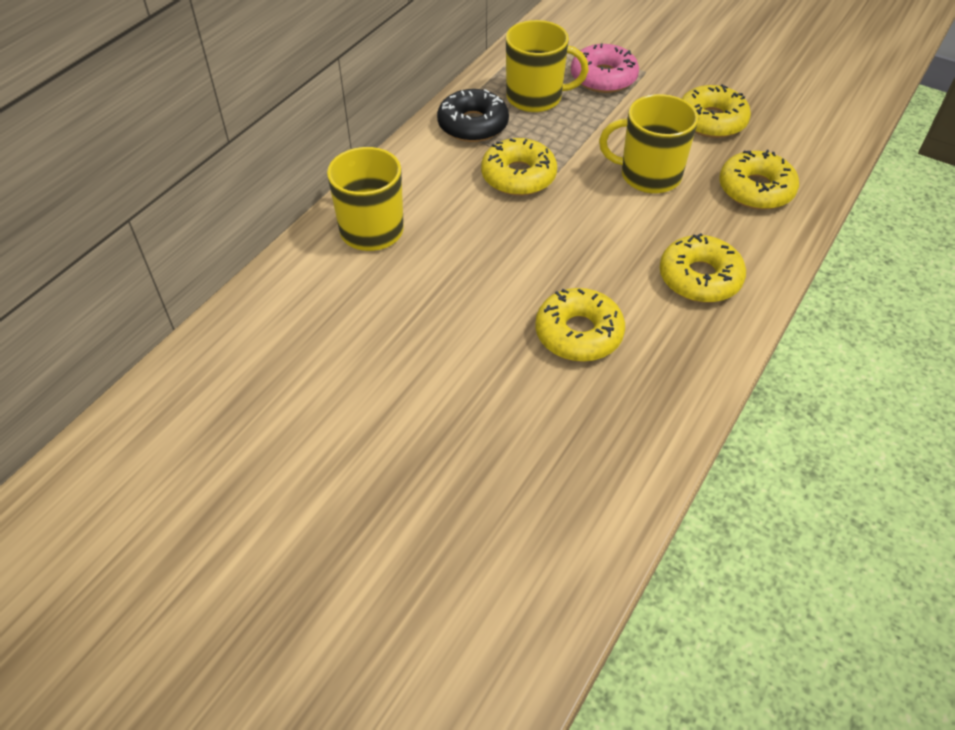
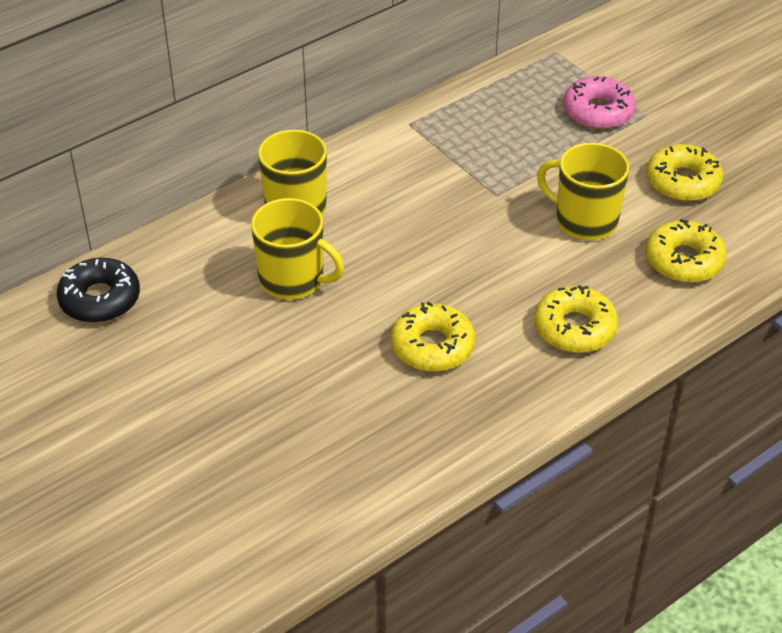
camera: 20 degrees right, 5 degrees down
black donut [437,89,509,142] -> black donut moved to [57,258,140,323]
yellow donut [481,138,557,196] -> none
yellow mug [506,20,589,112] -> yellow mug moved to [251,198,344,300]

